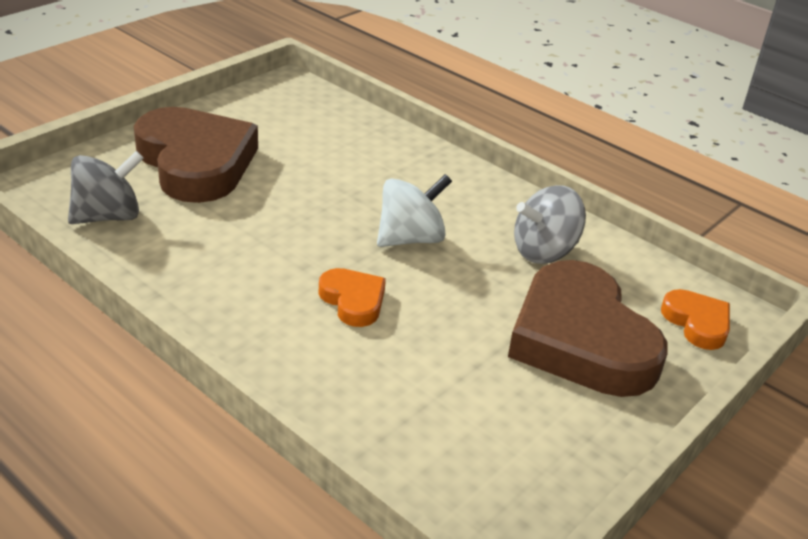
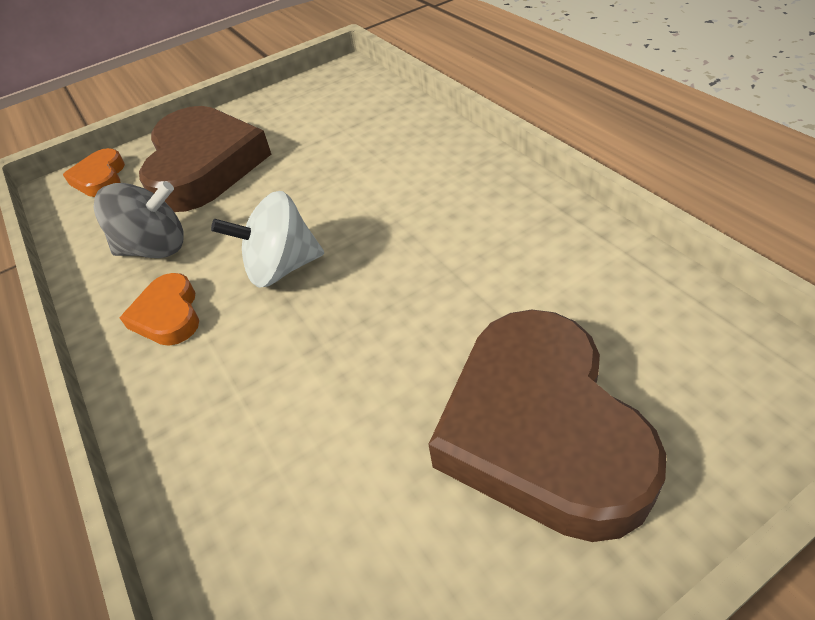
camera: 155 degrees left, 10 degrees up
grey spinning top [68,151,144,224] -> none
orange heart [319,268,386,327] -> orange heart moved to [120,273,199,346]

